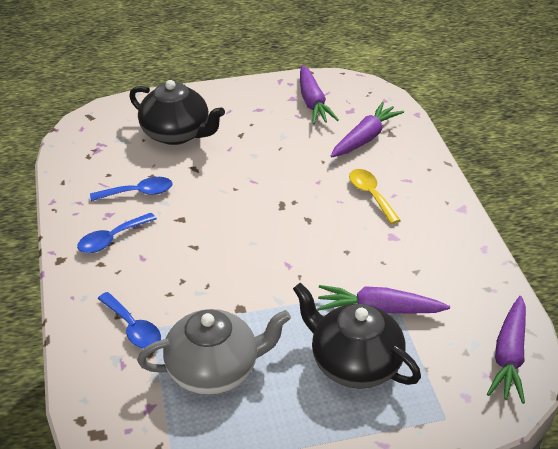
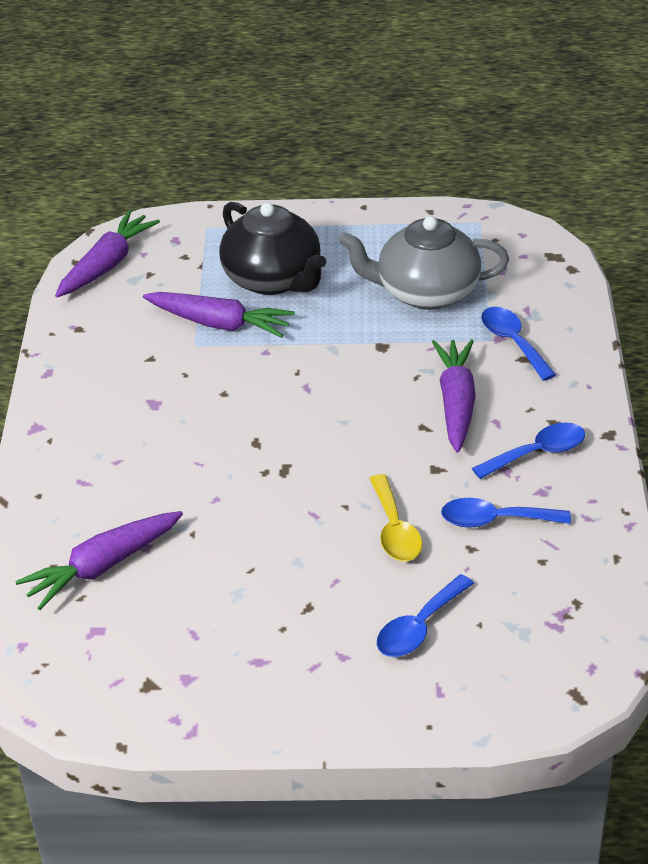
camera: 165 degrees left, 0 degrees up
black teapot [129,80,225,145] -> blue spoon [377,574,474,657]
purple carrot [300,65,339,124] -> purple carrot moved to [432,339,476,453]
yellow spoon [349,169,400,224] -> yellow spoon moved to [369,474,423,561]

